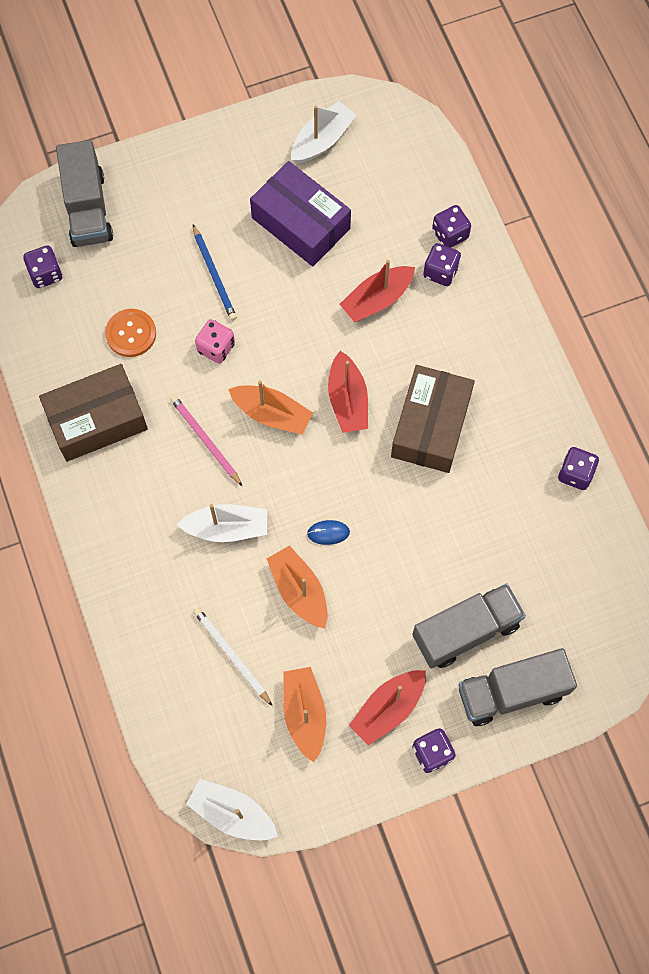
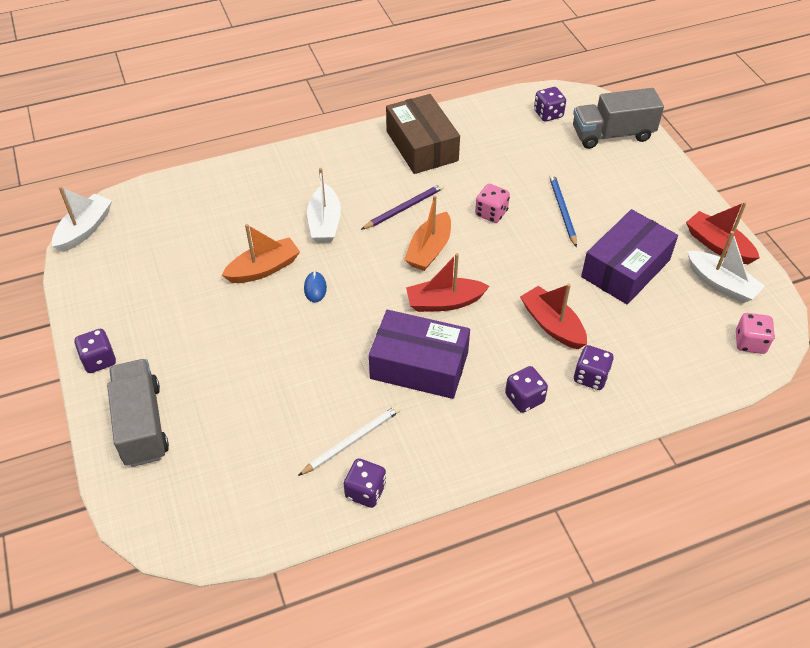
camera: 90 degrees right, 20 degrees down
orange button [105,309,156,357] -> none
pink pencil [170,395,242,486] -> purple pencil [361,183,444,230]
blue pencil [193,225,237,321] -> blue pencil turned 105 degrees clockwise [549,174,577,248]
white pencil [193,608,272,706] -> white pencil moved to [298,405,401,476]
orange boat [283,667,326,762] -> none
red boat [349,670,426,746] -> red boat moved to [686,201,760,264]
brown box [391,365,475,473] -> purple box [369,310,470,399]
grey truck [412,583,526,668] -> none
purple dice [432,205,471,248] -> purple dice moved to [505,366,548,413]
none -> pink dice [736,313,775,354]

